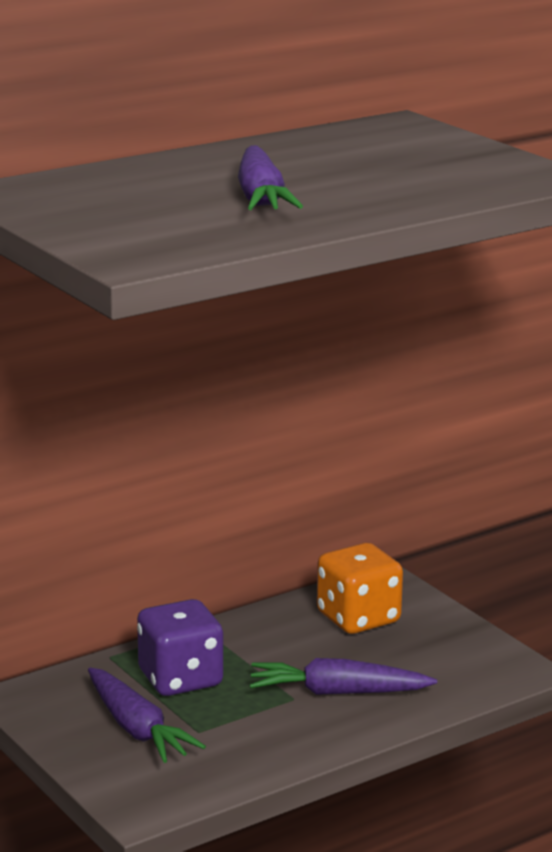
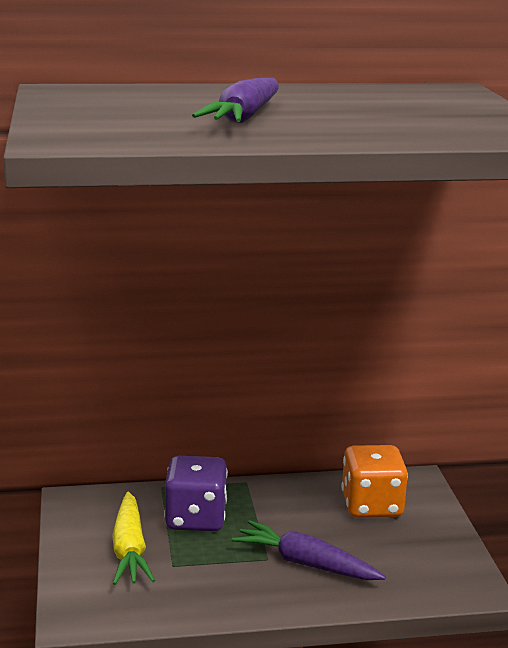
camera: 25 degrees right, 0 degrees up
purple carrot [88,668,206,763] -> yellow carrot [112,492,155,585]

